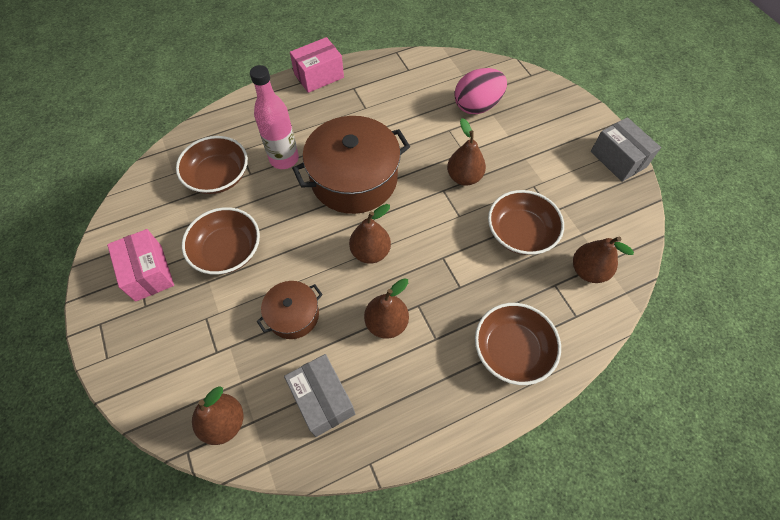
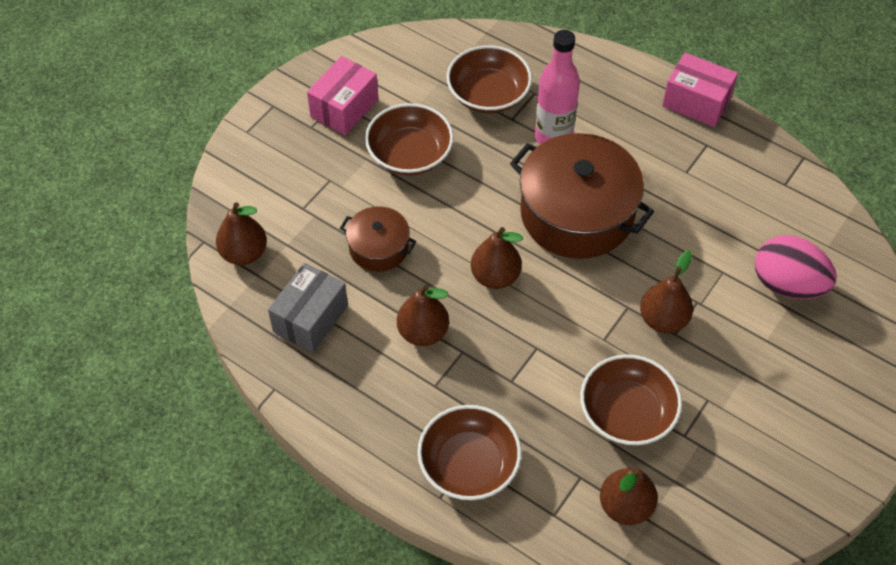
camera: 60 degrees right, 5 degrees down
grey box [591,117,661,182] -> none

